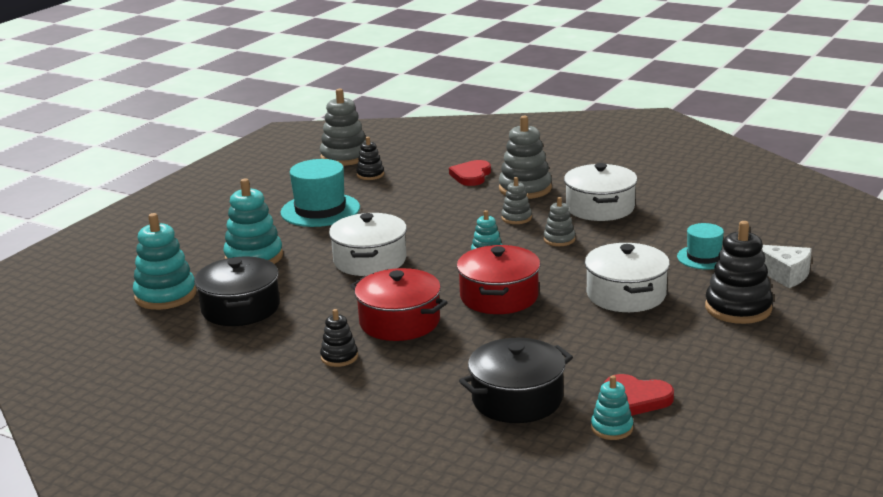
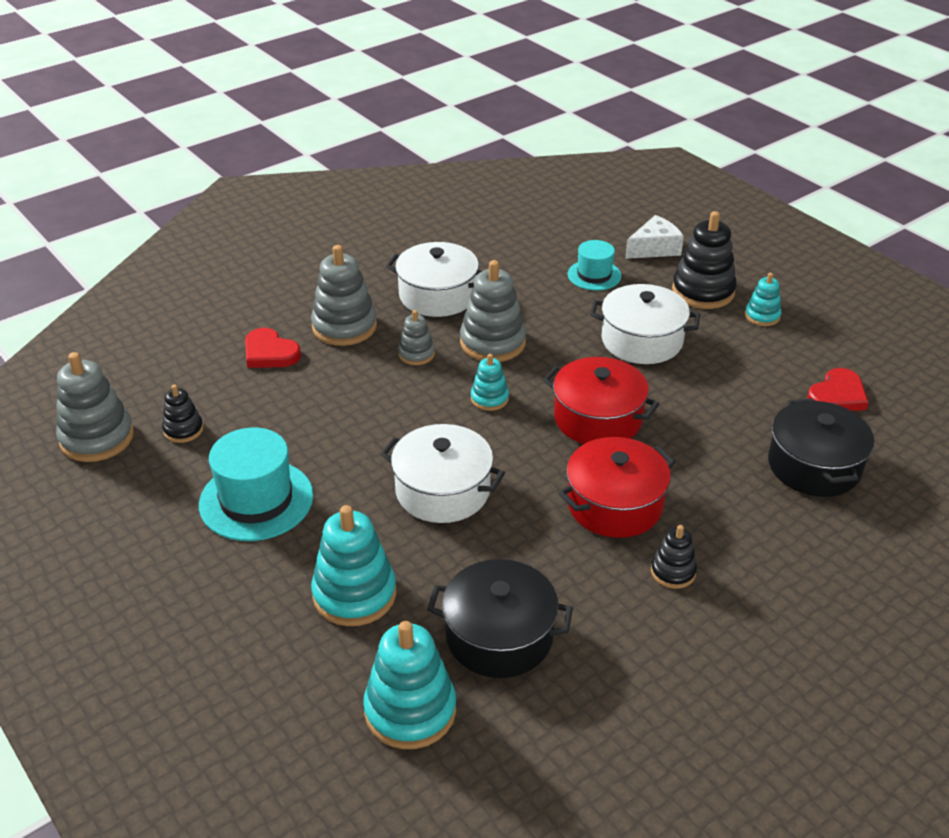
camera: 70 degrees left, 15 degrees up
grey stacking toy [544,197,575,246] -> grey stacking toy [460,260,526,362], size x1.83
turquoise stacking toy [591,375,633,440] -> turquoise stacking toy moved to [745,273,782,326]

